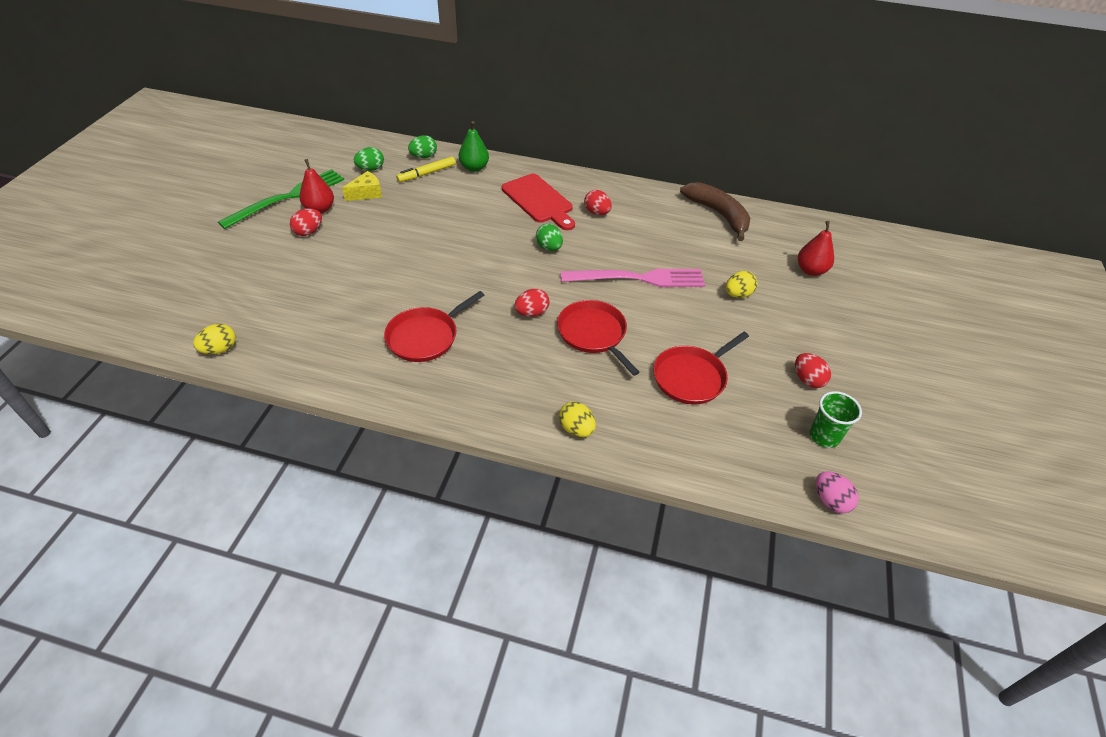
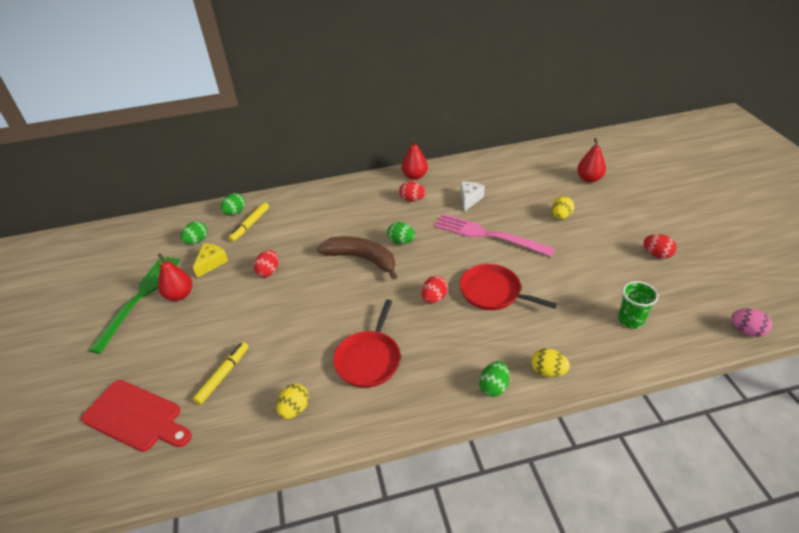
camera: 25 degrees left, 5 degrees down
yellow egg [193,323,236,354] -> yellow egg moved to [277,384,309,419]
red egg [290,208,322,236] -> red egg moved to [254,250,278,277]
green pear [459,121,489,172] -> none
red cutting board [502,174,575,230] -> red cutting board moved to [81,380,192,452]
pink fork [561,269,705,287] -> pink fork turned 120 degrees counterclockwise [434,214,555,257]
red pan [653,332,749,405] -> none
brown banana [680,182,750,241] -> brown banana moved to [317,236,398,280]
green cup [810,391,862,448] -> green cup moved to [618,281,658,329]
none -> yellow marker [193,342,249,405]
none -> red pear [402,138,428,180]
none -> white cheese [461,182,485,212]
none -> green egg [479,361,509,397]

